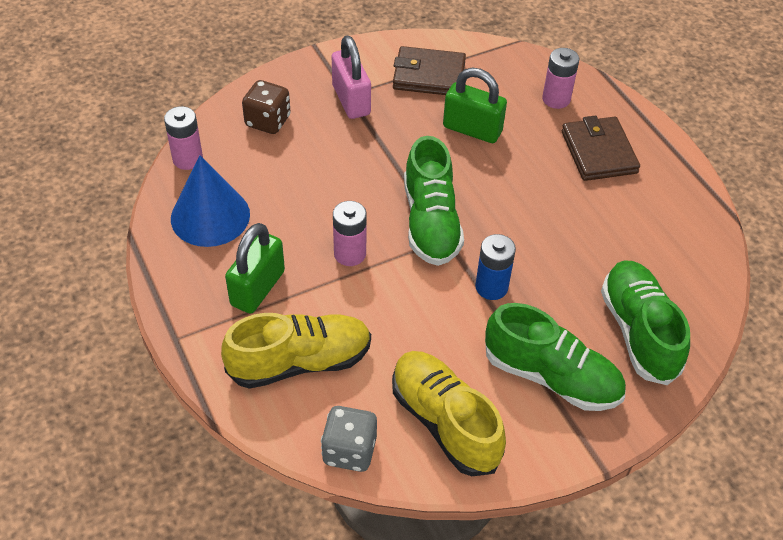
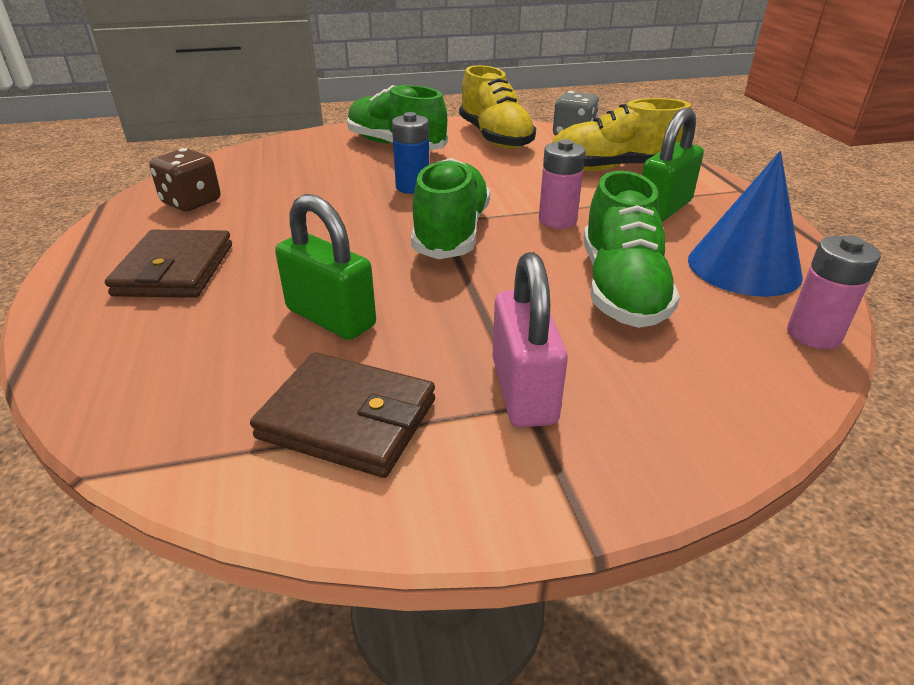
camera: 165 degrees left, 15 degrees down
brown dice [242,80,290,134] -> brown dice moved to [149,148,221,211]
pink battery [542,48,579,109] -> none
green shoe [601,260,690,385] -> green shoe moved to [583,171,680,328]

